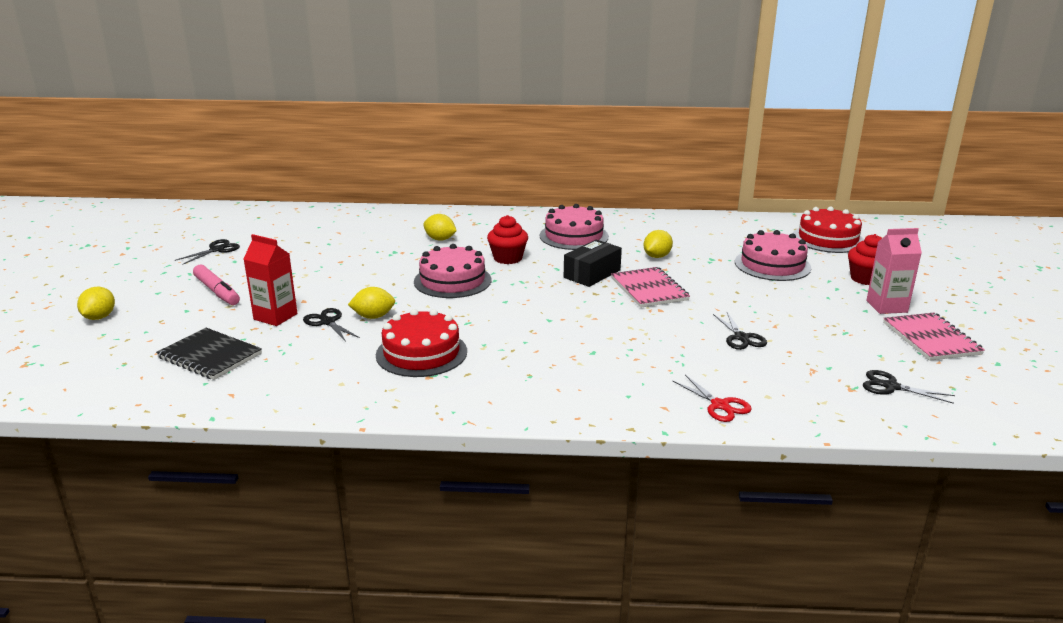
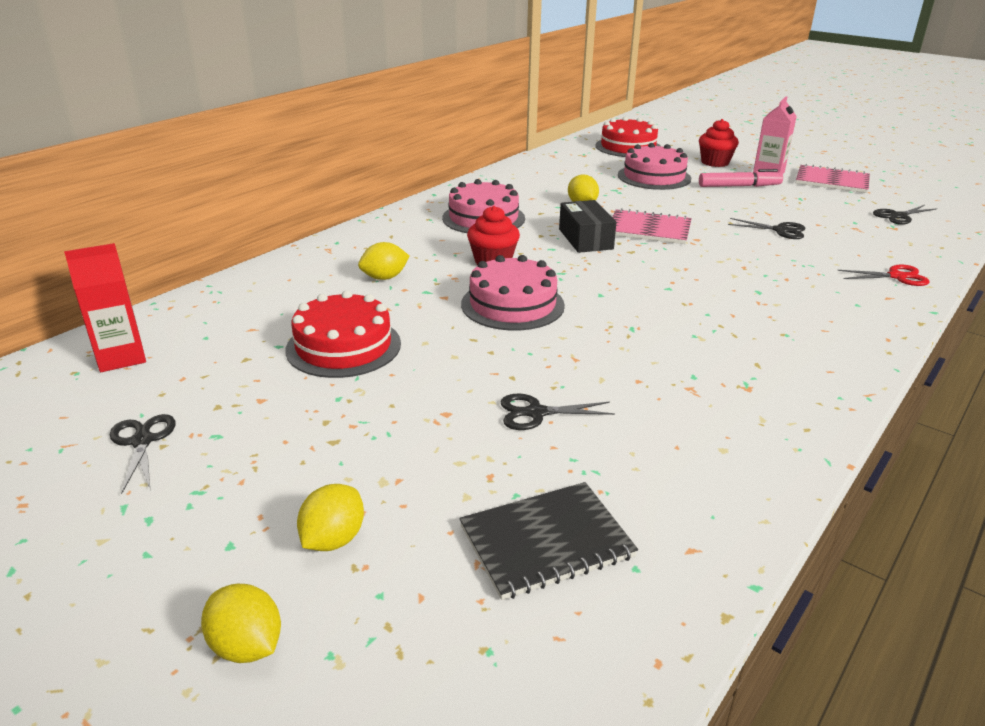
camera: 55 degrees left, 5 degrees up
pink marker [193,265,240,305] -> pink marker moved to [699,169,783,187]
red carton [244,234,297,326] -> red carton moved to [64,243,146,372]
yellow lemon [348,287,395,319] -> yellow lemon moved to [297,484,364,551]
red cake [376,309,467,377] -> red cake moved to [285,290,401,378]

